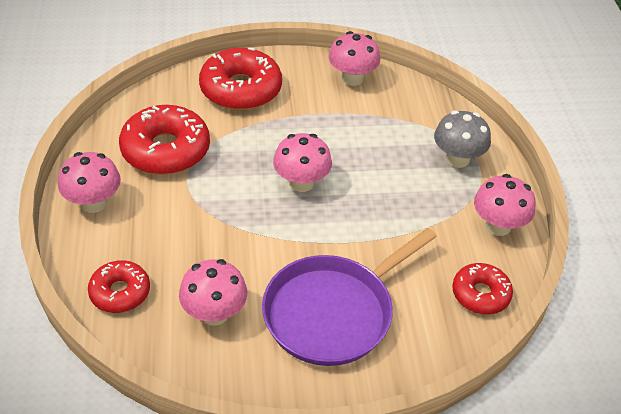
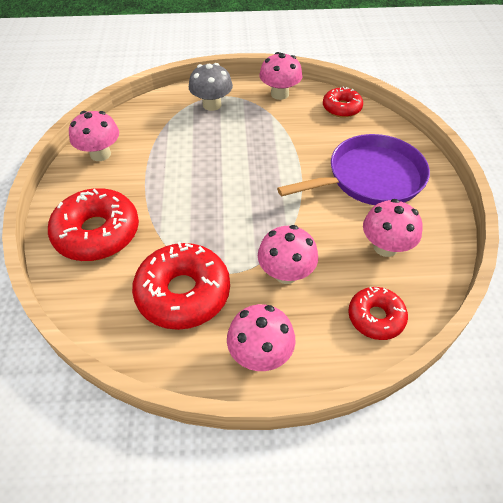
camera: 85 degrees left, 5 degrees up
purple pan [262,228,437,366] -> purple pan turned 75 degrees counterclockwise [277,134,430,205]
pink mushroom [273,133,332,192] -> pink mushroom moved to [258,225,318,284]

